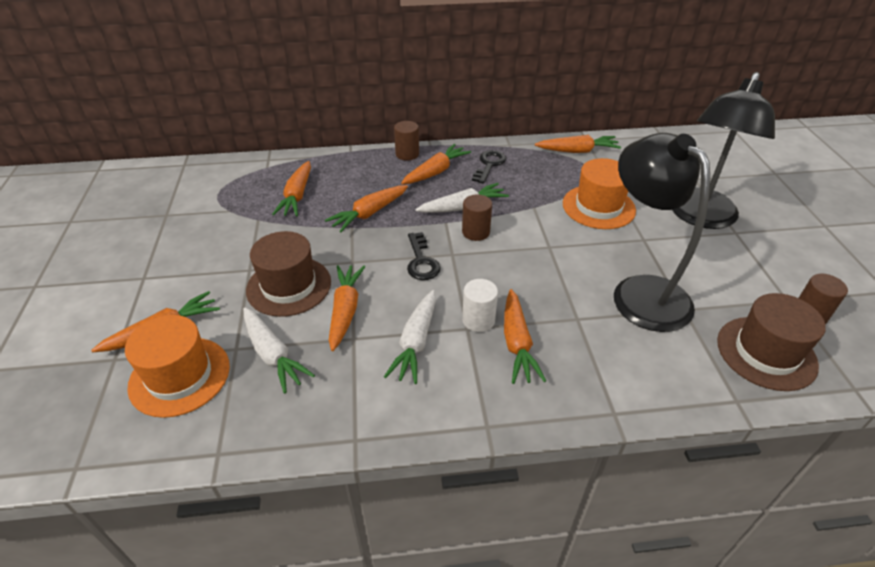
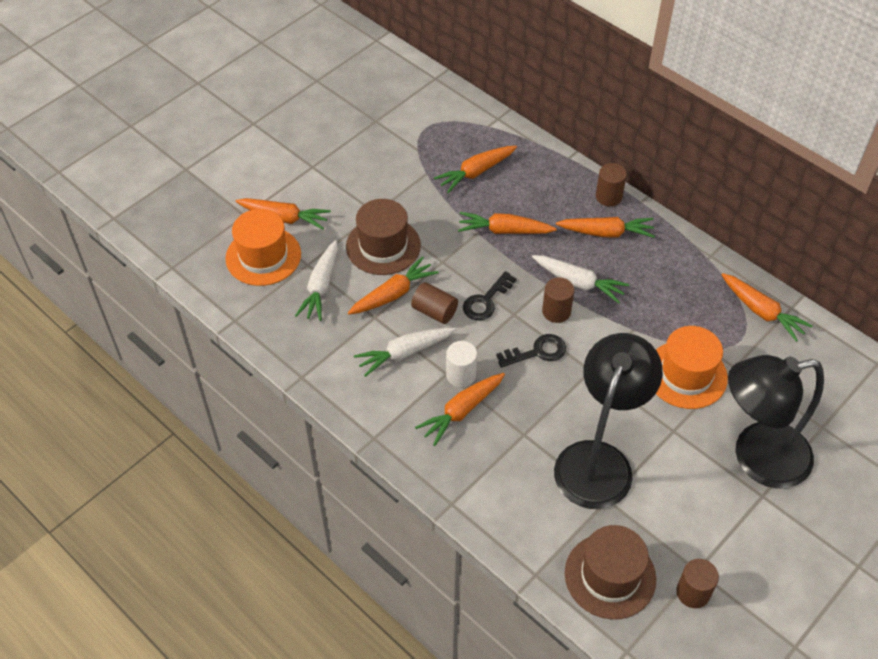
camera: 50 degrees right, 10 degrees up
black key [472,150,506,184] -> black key moved to [496,334,566,367]
none -> brown cylinder [411,282,458,324]

